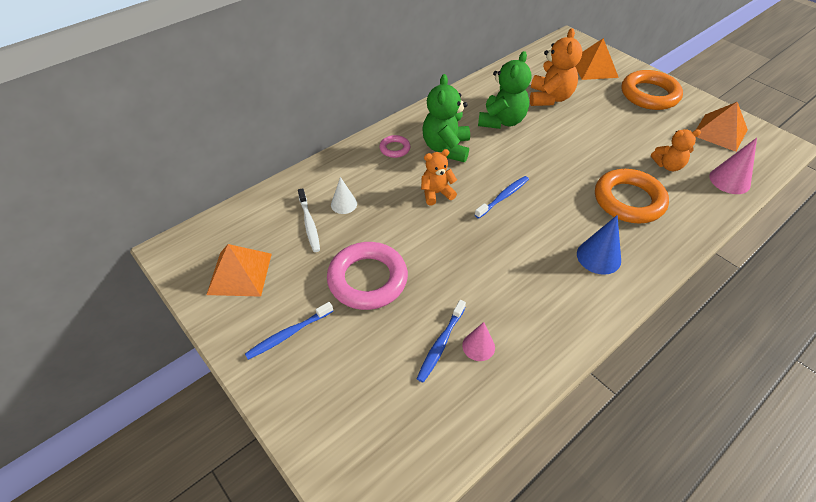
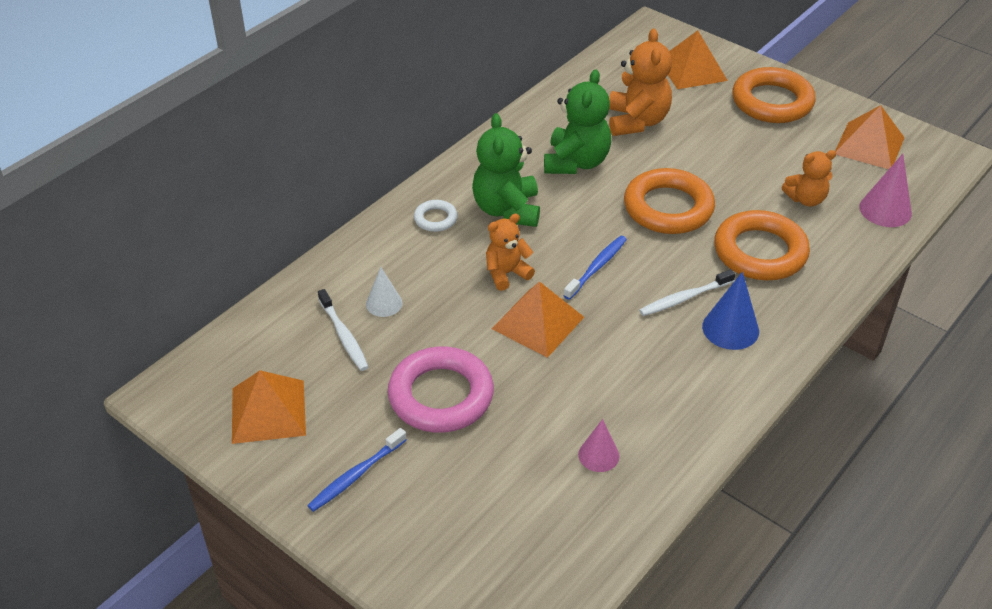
camera: 10 degrees left, 5 degrees down
pink ring [379,135,411,158] -> white ring [414,200,458,232]
blue toothbrush [417,300,466,382] -> none
none -> orange pyramid [492,281,584,358]
none -> orange ring [624,168,715,234]
none -> white toothbrush [639,269,735,316]

